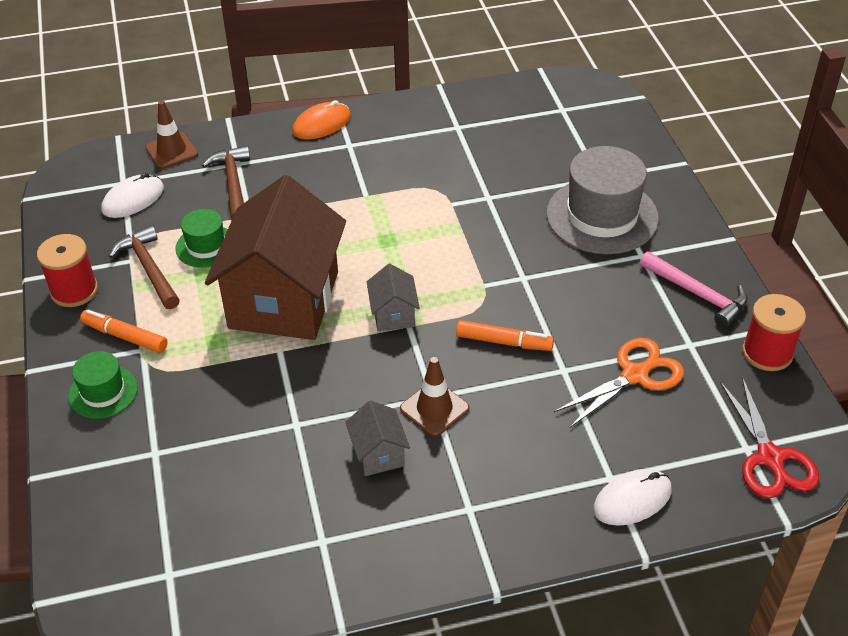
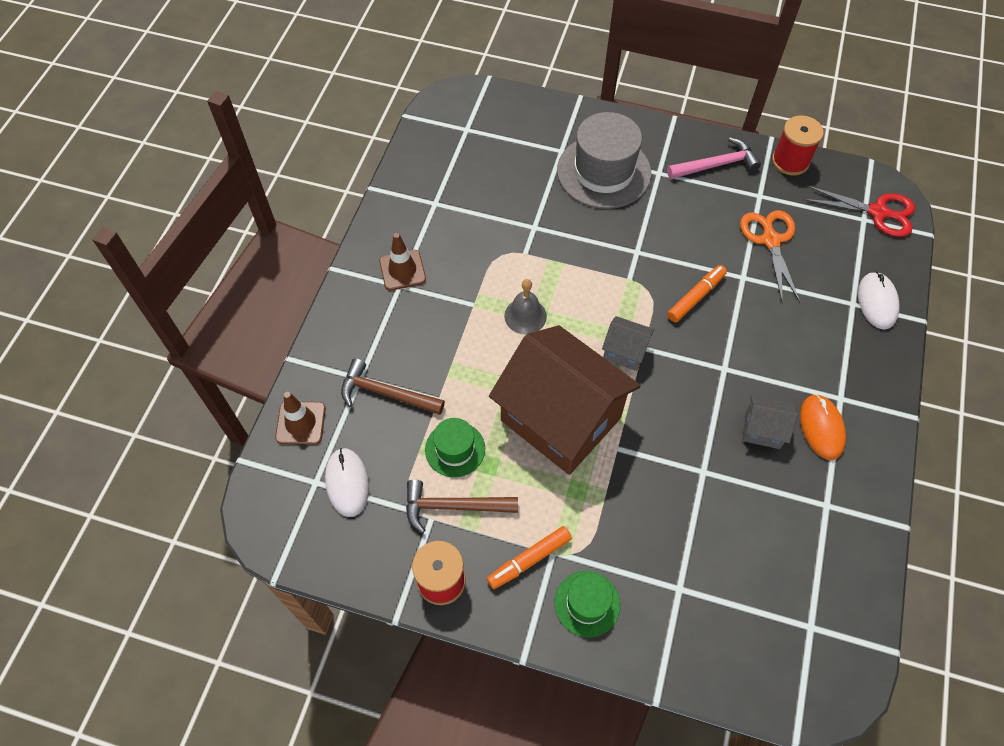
camera: 60 degrees left, 15 degrees up
orange mouse [292,100,351,139] -> orange mouse moved to [800,394,846,460]
brown traffic cone [400,357,469,437] -> brown traffic cone moved to [379,233,426,291]
none -> grey bell [504,279,547,334]

